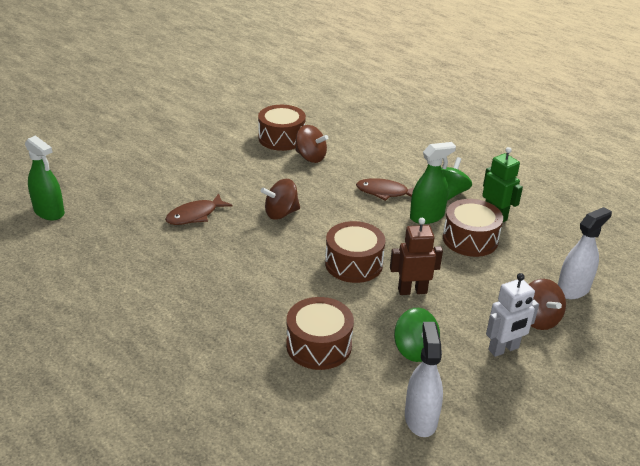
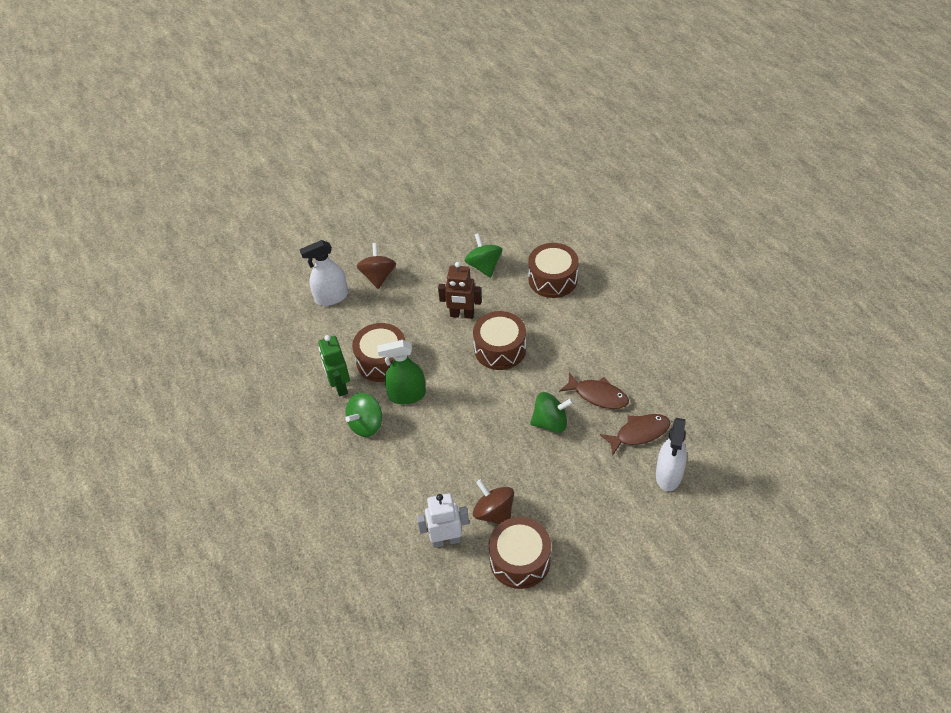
camera: 160 degrees left, 15 degrees up
green spray bottle [25,135,65,220] -> none
brown spinning top [261,179,300,220] -> green spinning top [530,392,573,433]
brown fish [356,178,414,201] -> brown fish moved to [559,372,629,409]
white spray bottle [405,322,443,437] -> white spray bottle moved to [656,418,687,491]
white robot [486,273,539,357] -> white robot moved to [417,493,469,548]

